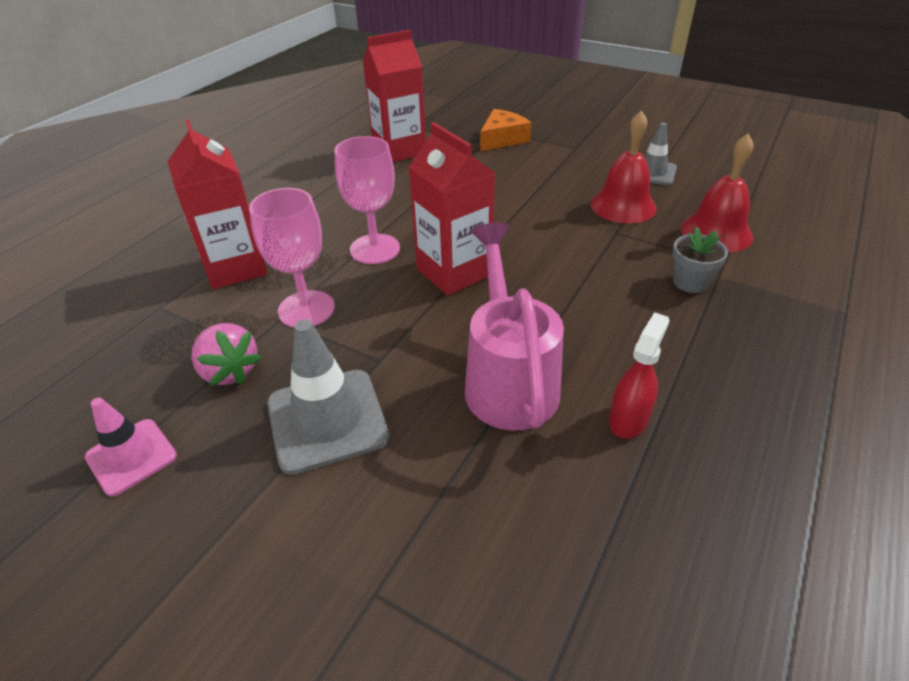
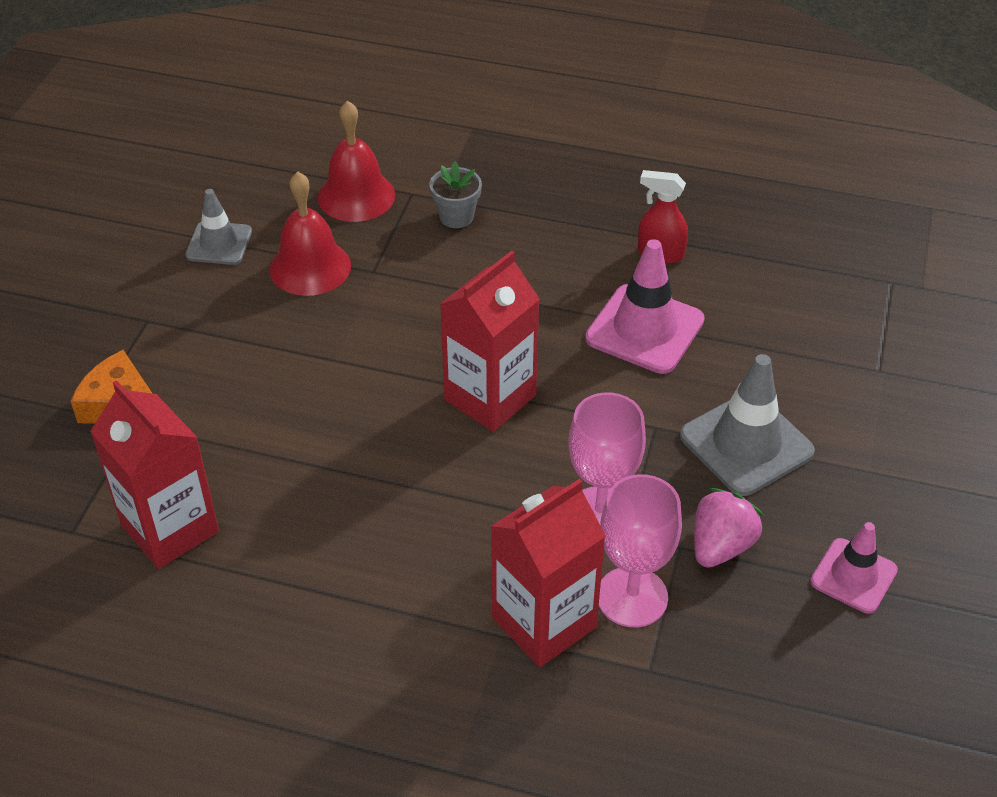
camera: 105 degrees left, 5 degrees up
pink goblet [334,136,400,264] -> pink goblet moved to [599,474,682,627]
pink watering can [465,223,564,430] -> pink traffic cone [585,239,705,374]

